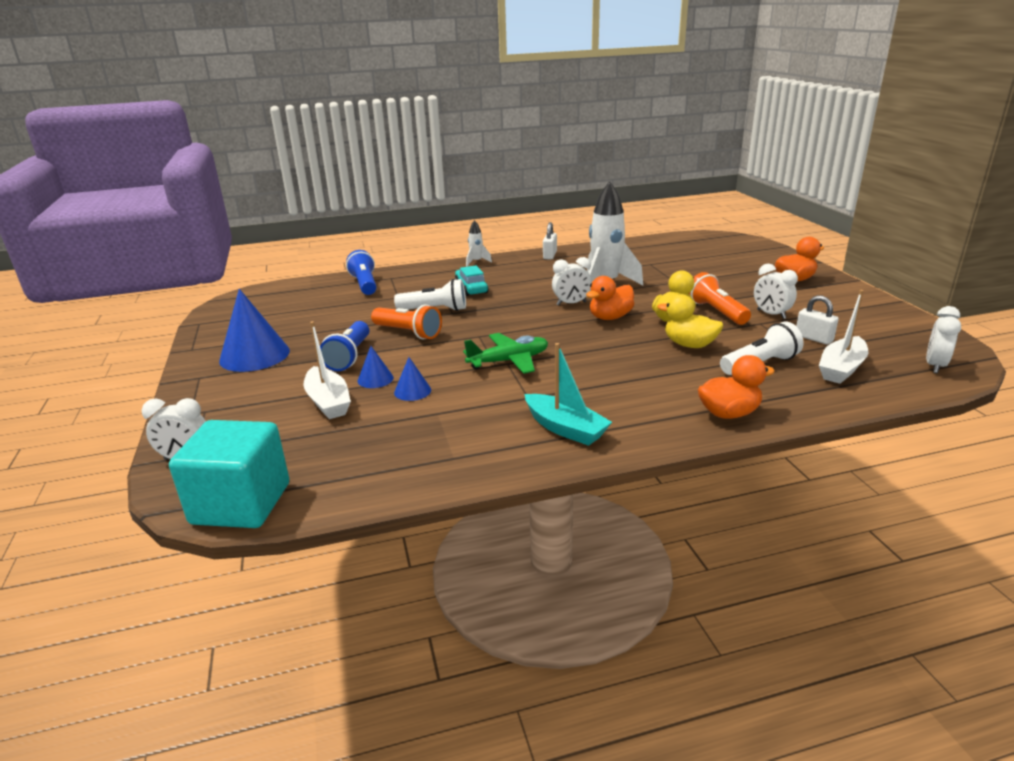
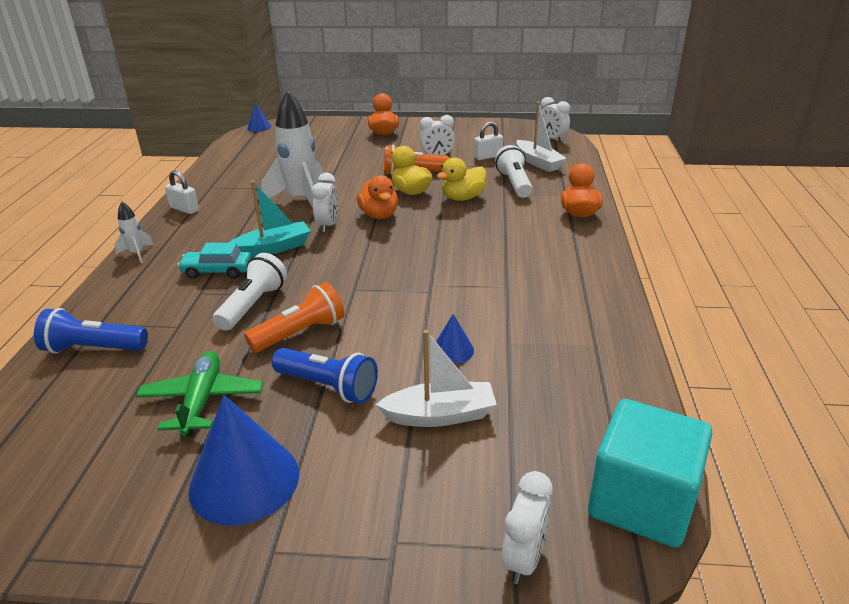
camera: 70 degrees left, 5 degrees up
blue cone [358,346,394,388] -> blue cone moved to [247,103,271,131]
green plane [463,333,548,374] -> green plane moved to [136,351,263,437]
turquoise boat [525,343,612,446] -> turquoise boat moved to [229,181,311,257]

